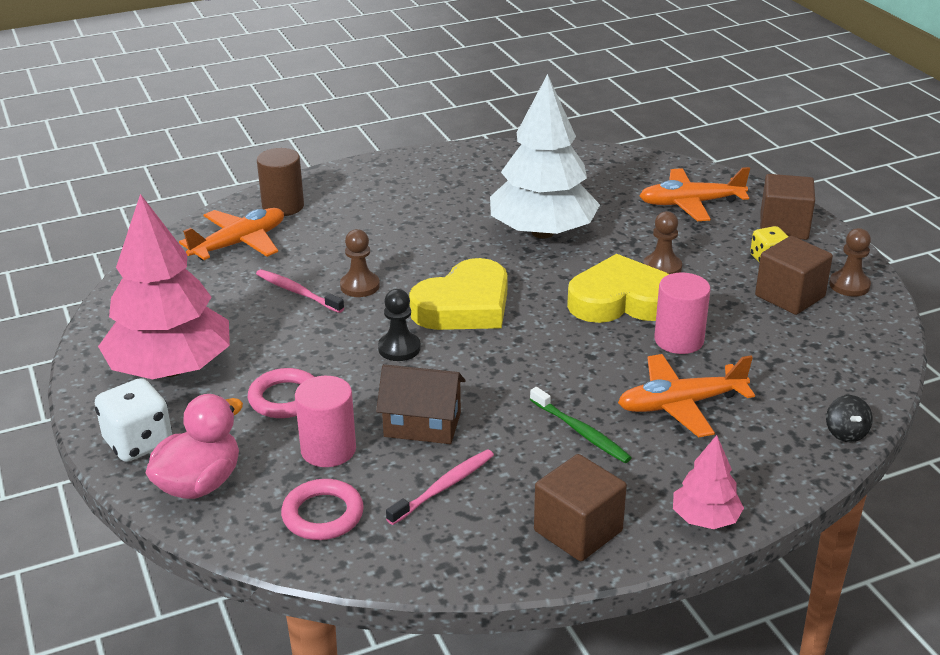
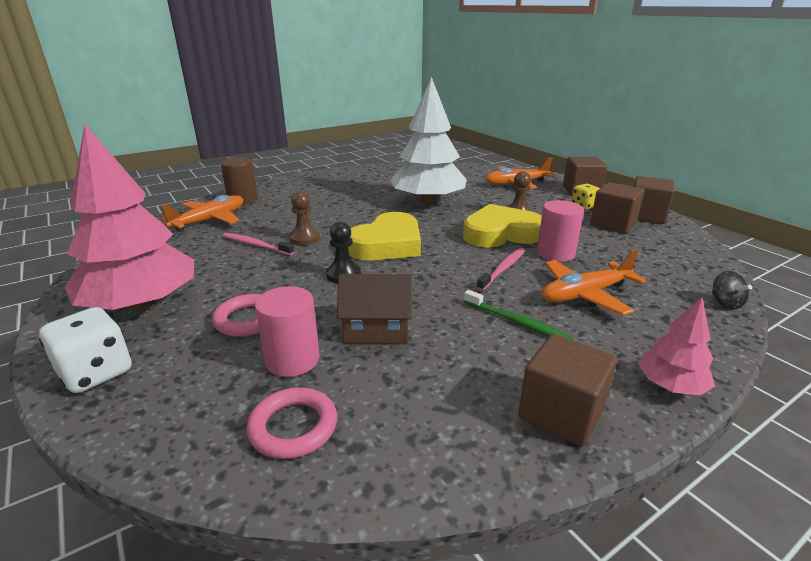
camera: 10 degrees left, 5 degrees down
pink duck [145,394,243,499] -> none
pink toothbrush [386,449,494,525] -> pink toothbrush moved to [476,248,525,291]
brown pawn [829,228,871,297] -> brown cube [634,176,675,224]

